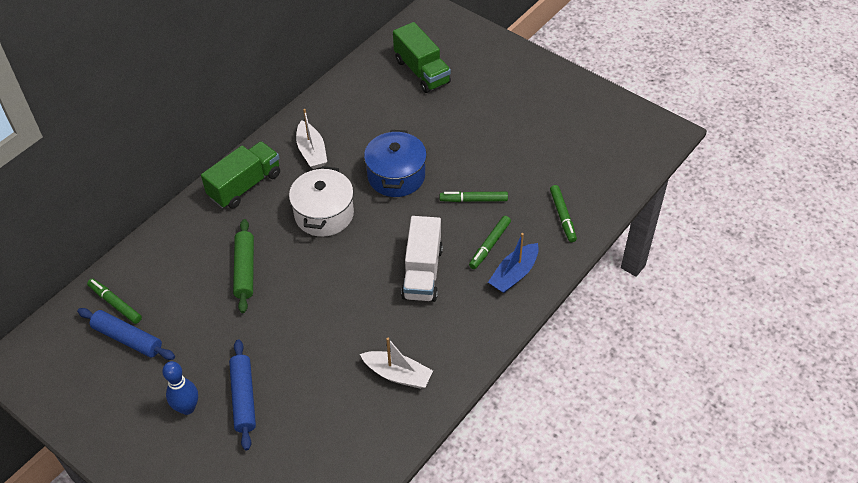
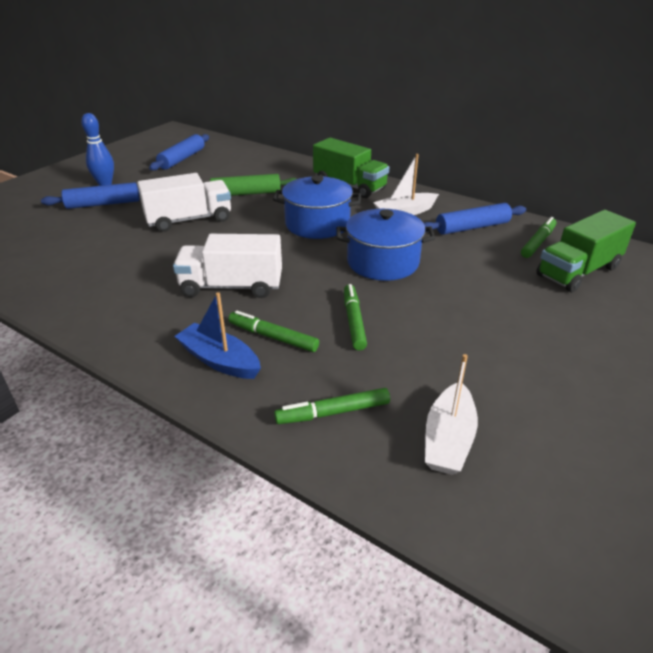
camera: 85 degrees right, 15 degrees down
green marker [87,279,142,324] -> green marker moved to [521,217,557,258]
white pot [289,166,354,237] -> blue pot [273,175,361,239]
white boat [360,338,433,389] -> white boat moved to [425,354,478,475]
none -> white truck [137,173,231,232]
none -> blue rolling pin [424,203,526,235]

